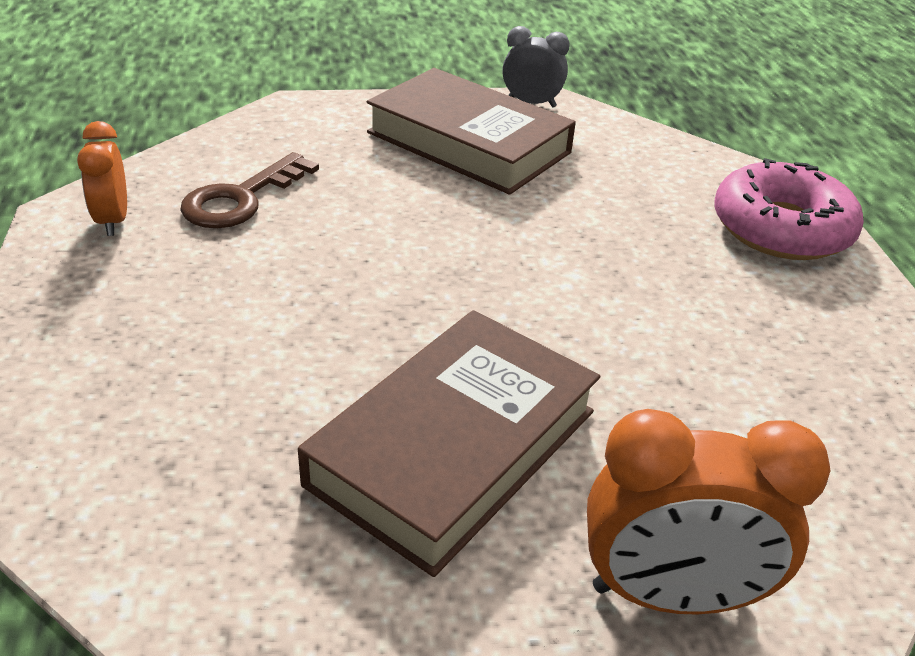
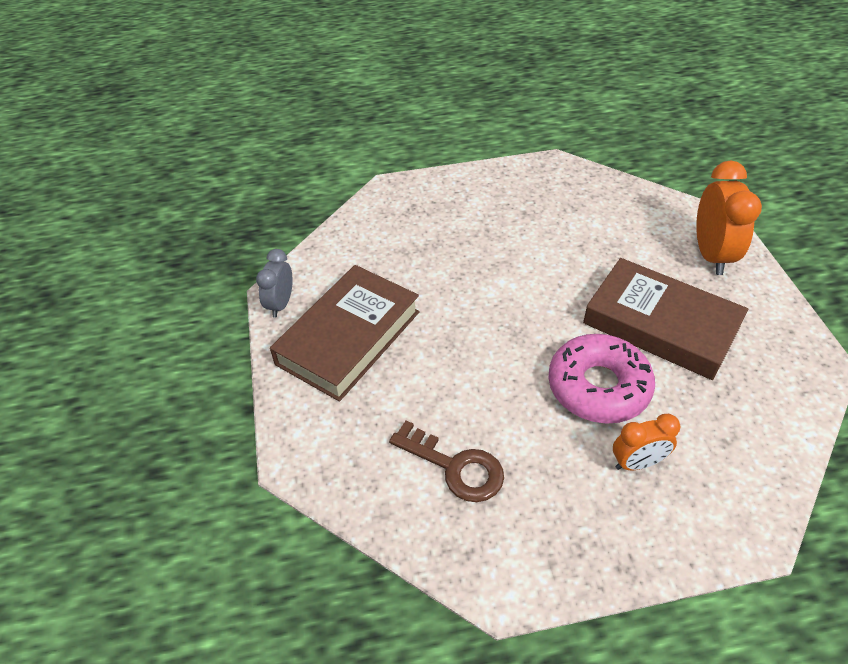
camera: 90 degrees left, 10 degrees up
orange clock [77,121,127,236] -> orange clock moved to [613,414,680,470]
pink donut [714,158,864,260] -> pink donut moved to [548,334,655,424]

